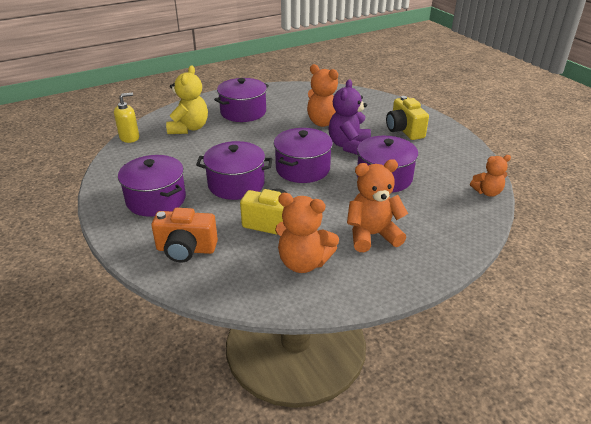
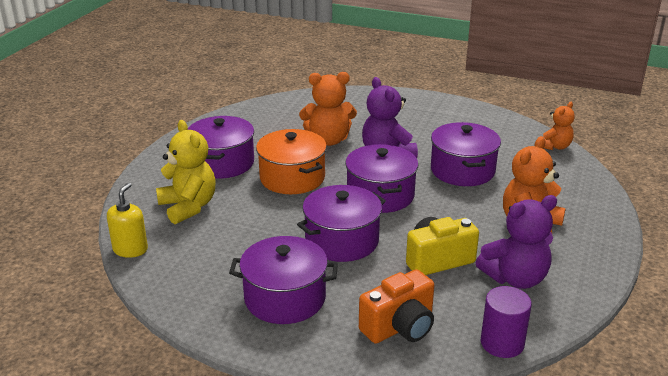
camera: 40 degrees left, 5 degrees down
orange teddy bear [275,193,339,273] -> purple teddy bear [476,195,557,289]
yellow camera [386,96,429,140] -> none
none -> orange pot [256,129,327,194]
none -> purple cylinder [481,286,532,358]

